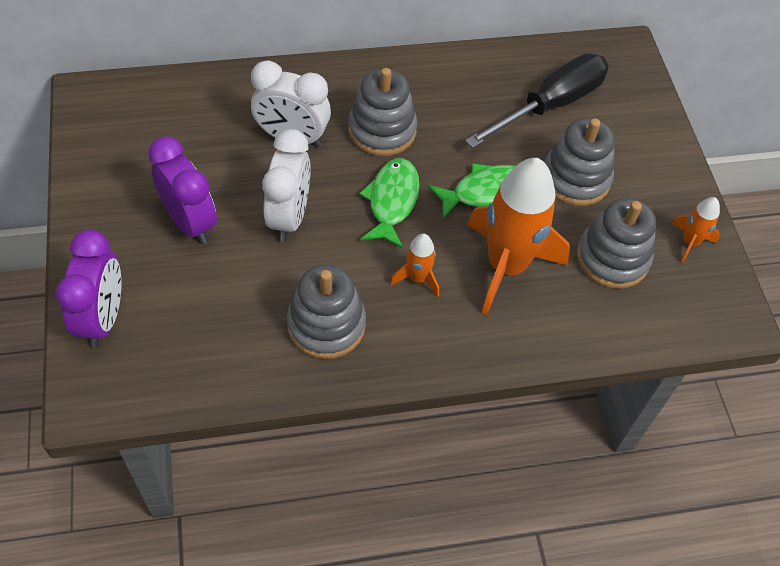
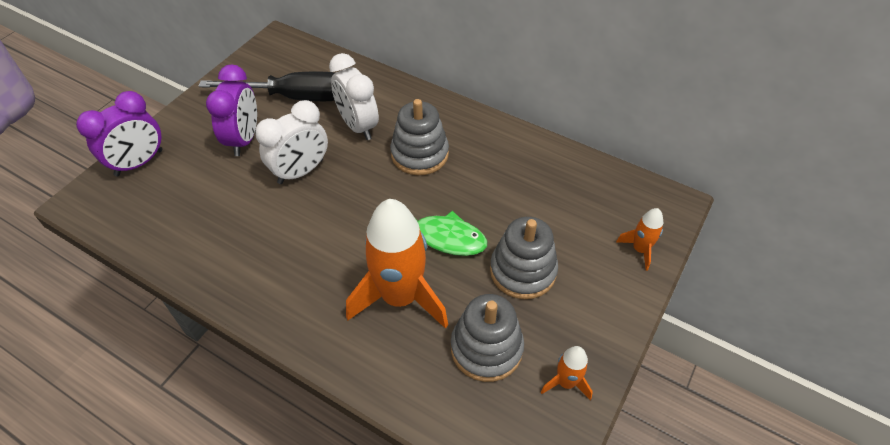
camera: 45 degrees right, 5 degrees down
grey stacking toy [287,264,366,359] -> none
green fish [359,158,420,249] -> none
orange rocket [390,233,439,297] -> orange rocket moved to [616,208,663,271]
black screwdriver [465,53,609,148] -> black screwdriver moved to [199,72,335,101]

